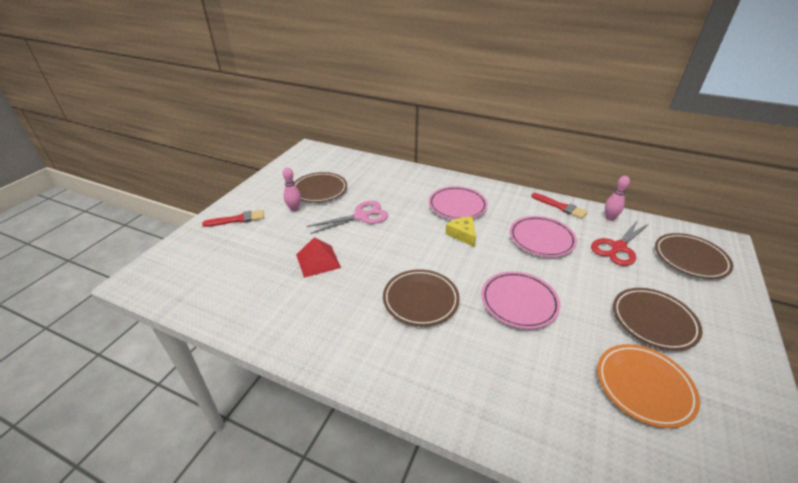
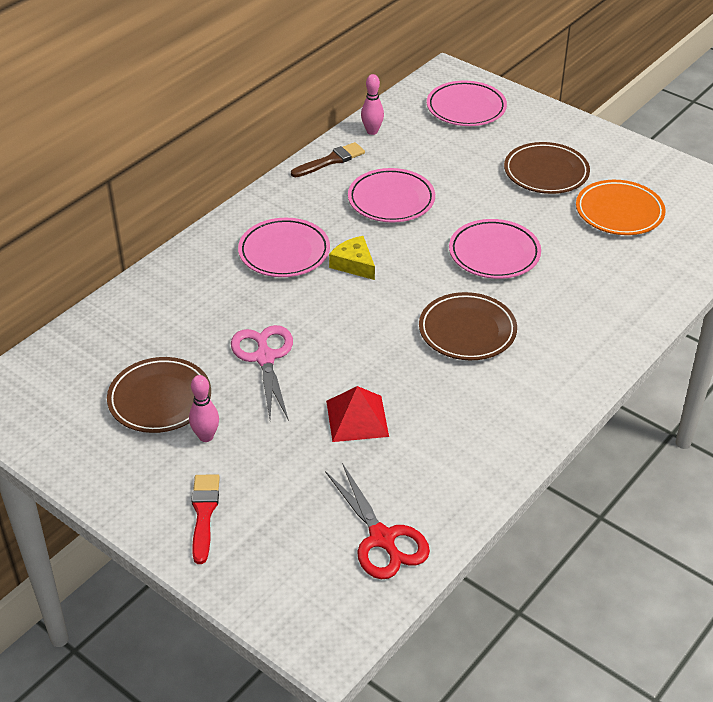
camera: 75 degrees left, 5 degrees up
yellow cheese [445,216,476,247] -> yellow cheese turned 60 degrees clockwise [329,236,375,280]
red brush [531,193,588,219] -> brown brush [291,142,365,177]
red scissors [591,220,650,266] -> red scissors moved to [325,463,430,579]
brown plate [655,233,733,279] -> pink plate [427,80,507,126]

